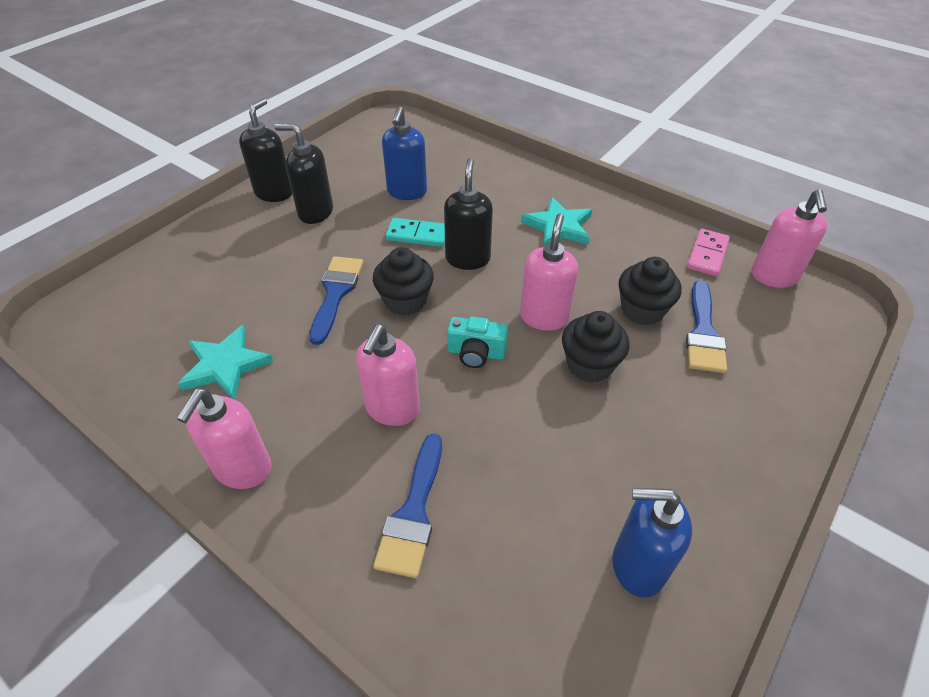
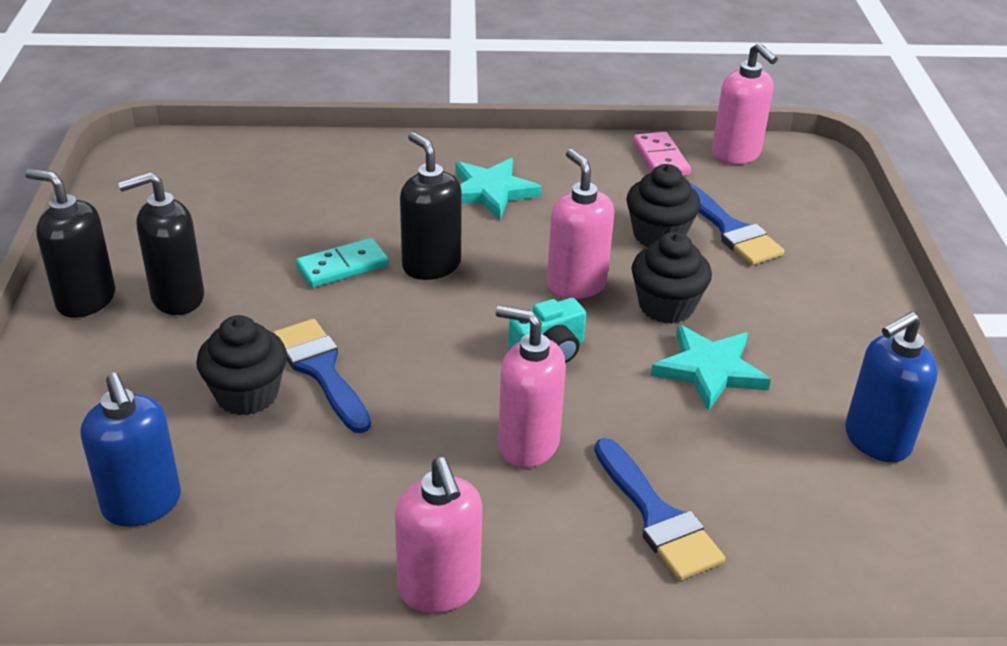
camera: 40 degrees left, 10 degrees down
turquoise star [178,325,273,400] -> turquoise star moved to [651,325,771,411]
black soap dispenser [239,98,292,202] -> black soap dispenser turned 45 degrees counterclockwise [25,169,115,318]
pink soap dispenser [356,325,420,426] -> pink soap dispenser turned 135 degrees clockwise [496,306,566,468]
black cupcake [373,247,434,316] -> black cupcake moved to [196,315,287,415]
blue soap dispenser [382,106,427,200] -> blue soap dispenser moved to [81,373,181,527]

